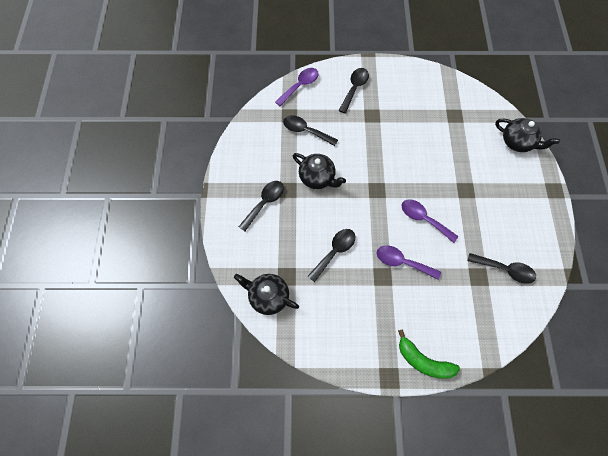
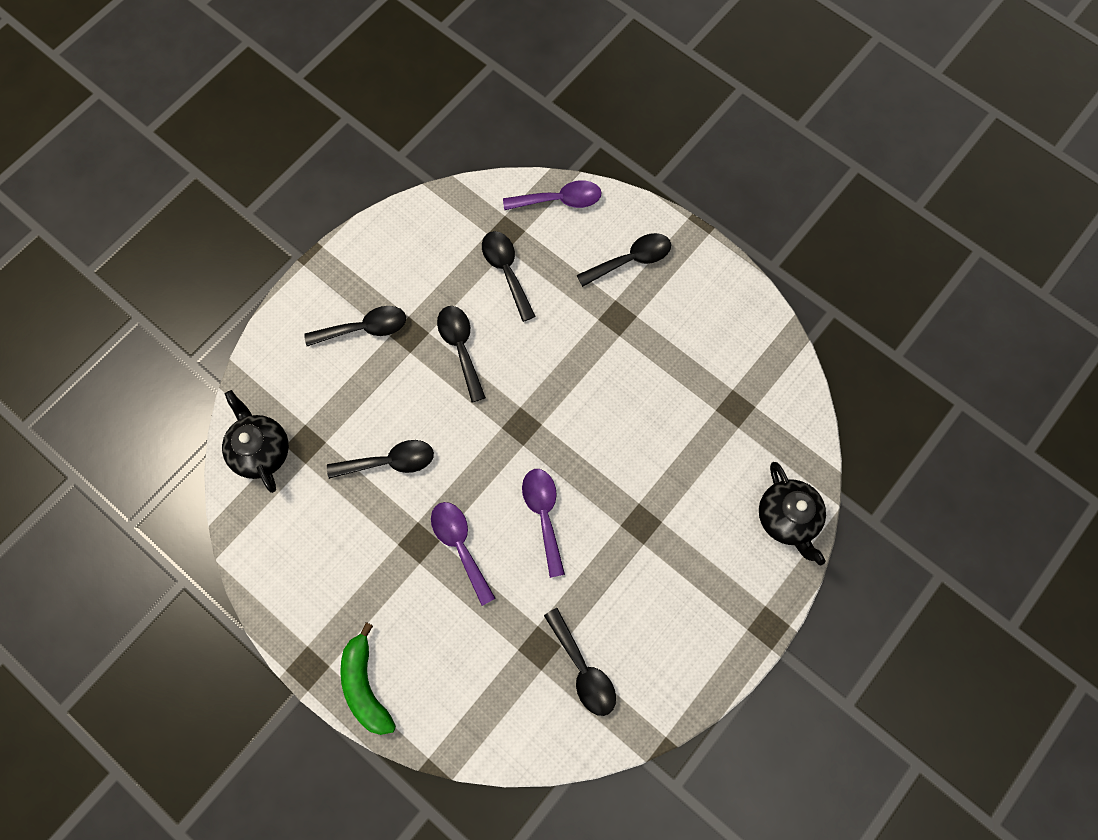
camera: 40 degrees right, 5 degrees up
black teapot [293,153,346,189] -> black spoon [437,306,486,403]

